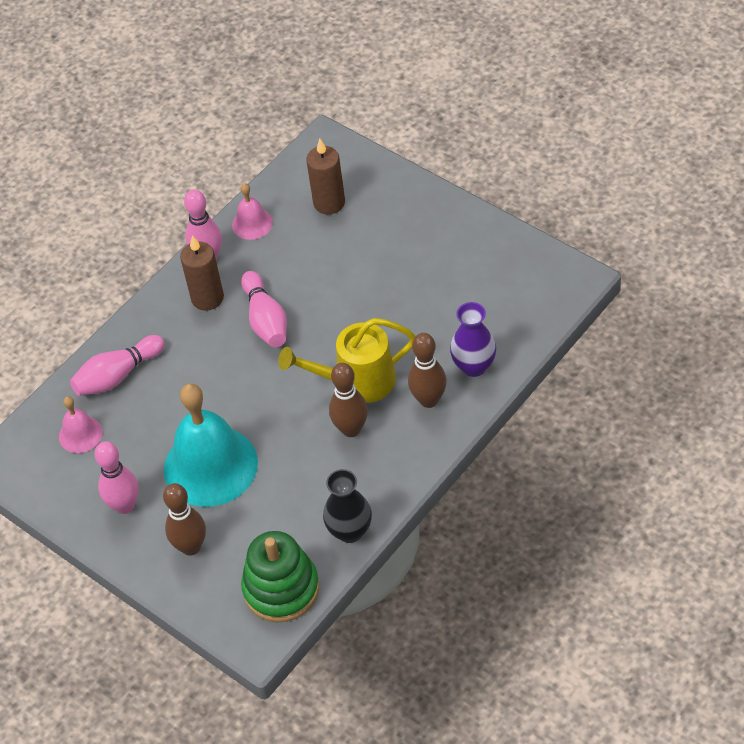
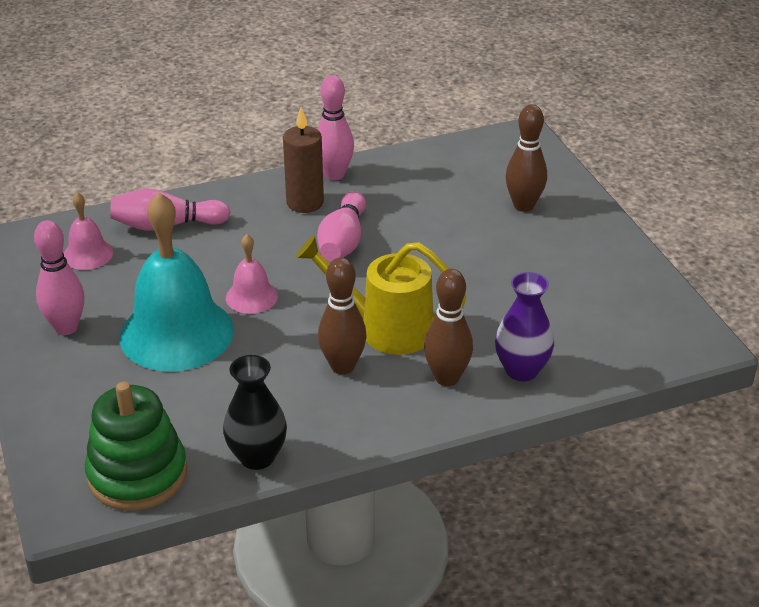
camera: 25 degrees right, 15 degrees down
brown bowling pin [163,483,206,556] -> brown bowling pin moved to [505,104,547,212]
pink bell [232,183,273,240] -> pink bell moved to [226,234,278,314]
brown candle [306,139,345,215] -> none

